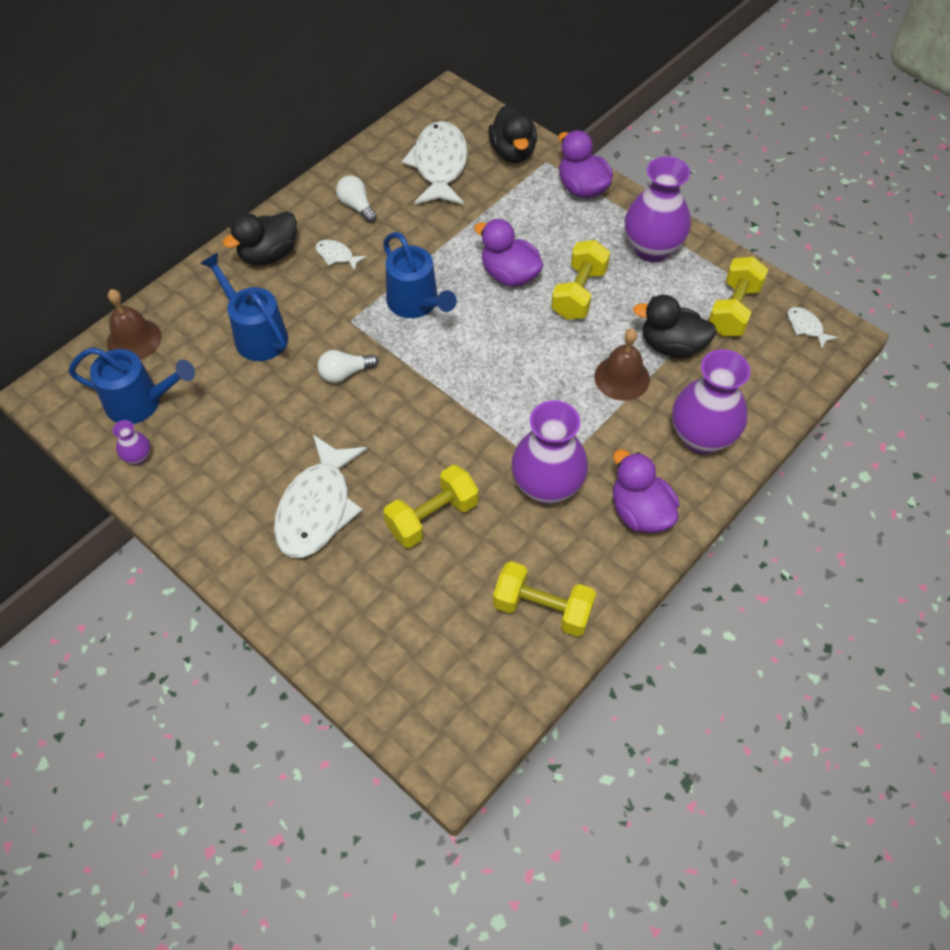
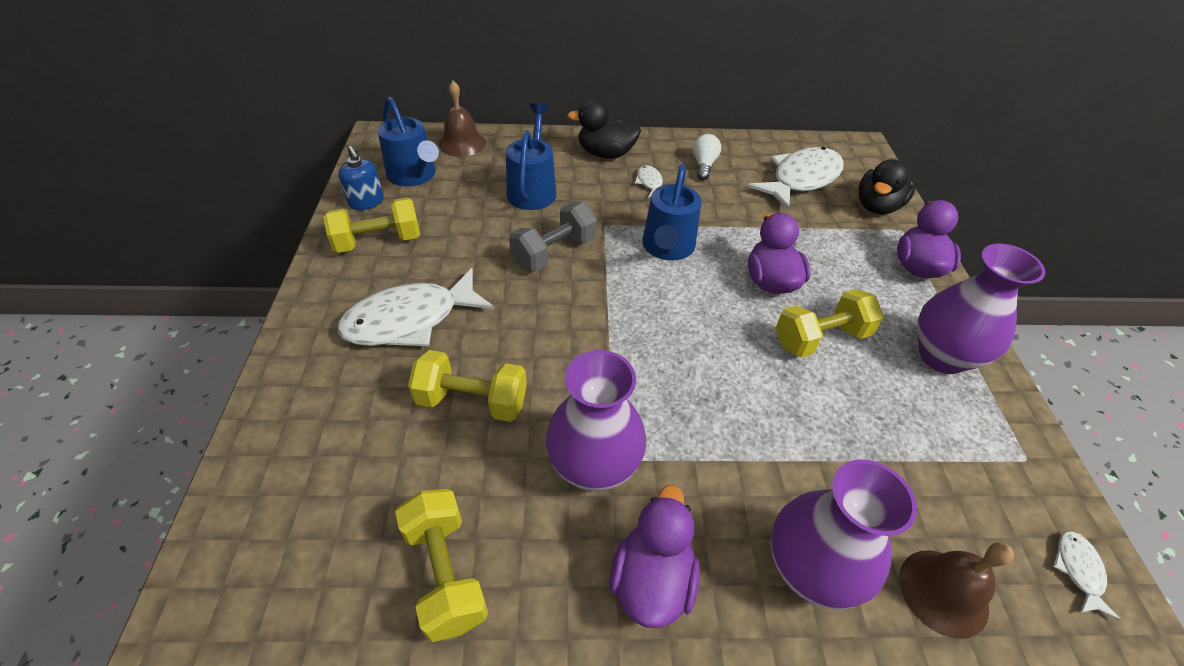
camera: 45 degrees right, 10 degrees down
purple vase [113,420,150,465] -> blue soap dispenser [338,146,384,210]
white light bulb [317,350,379,383] -> grey dumbbell [509,202,597,271]
brown bell [594,328,650,401] -> brown bell moved to [899,542,1014,639]
black duck [633,295,717,358] -> none
yellow dumbbell [709,256,768,336] -> yellow dumbbell moved to [323,197,420,253]

